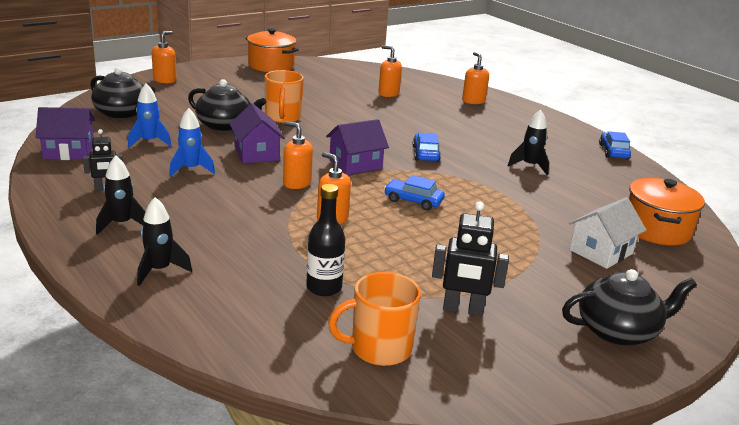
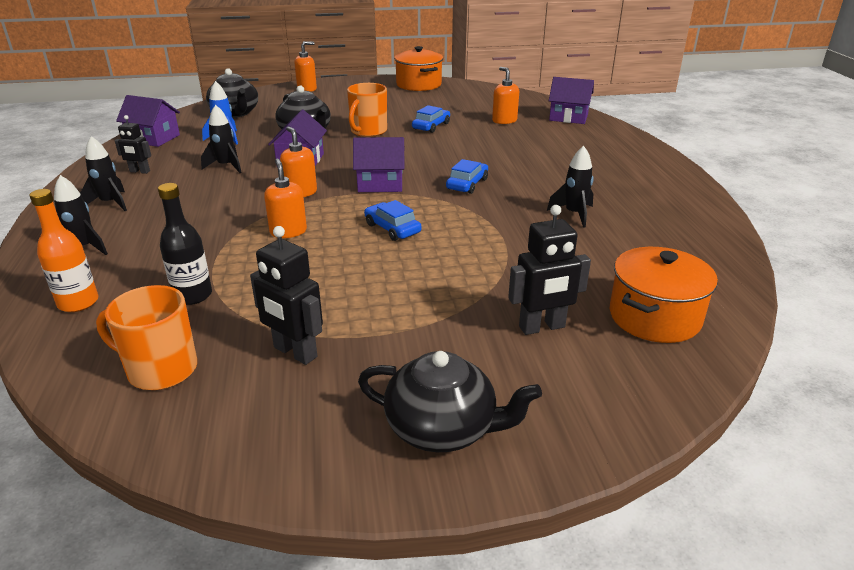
camera: 30 degrees right, 5 degrees up
blue rocket [169,108,215,177] -> black rocket [201,105,242,173]
orange soap dispenser [462,52,489,104] -> none
white house [569,197,646,269] -> black robot [508,205,591,335]
blue car [599,131,631,159] -> blue car moved to [412,105,450,133]
none -> orange bottle [29,189,98,312]
none -> purple house [549,77,594,124]

